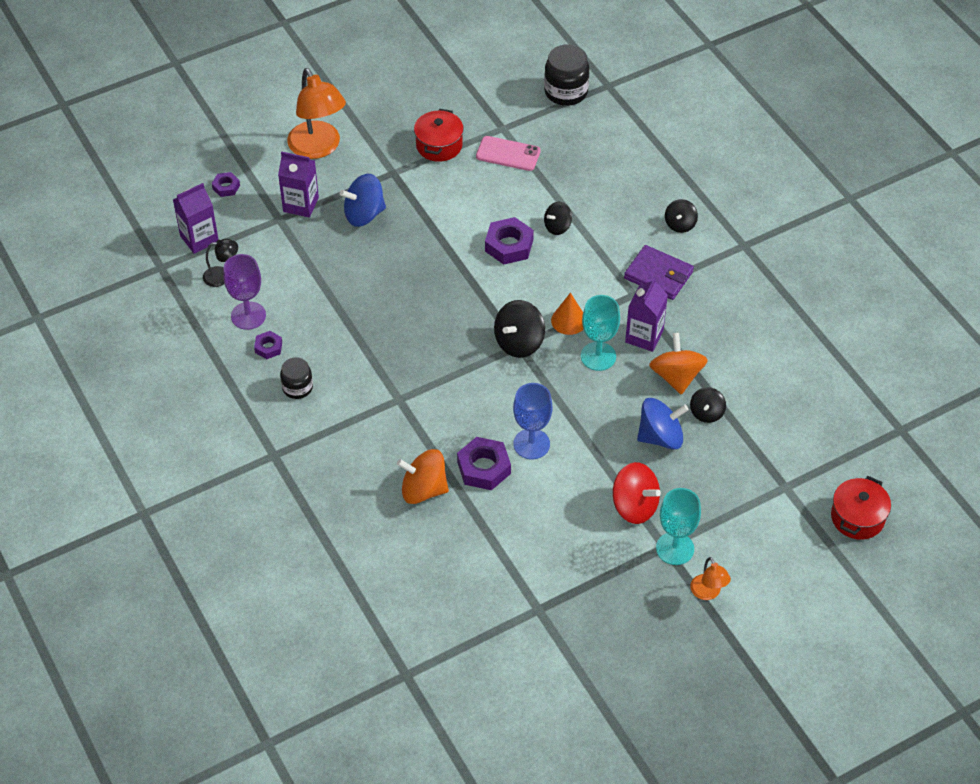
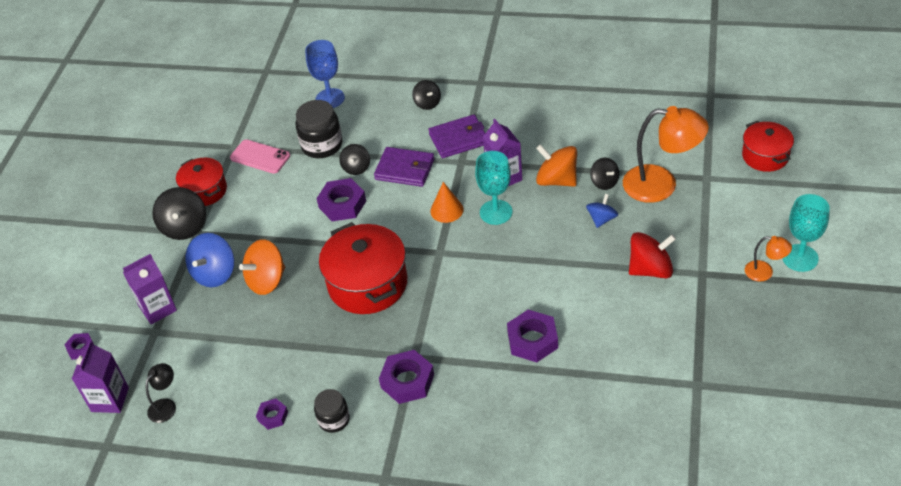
camera: 45 degrees left, 5 degrees down
purple goblet [223,254,266,330] -> none
orange lamp [287,68,346,159] -> orange lamp moved to [623,106,709,203]
orange spinning top [397,449,449,504] -> orange spinning top moved to [239,239,285,295]
pink phone [476,136,541,171] -> pink phone turned 60 degrees clockwise [230,140,290,174]
black spinning top [494,300,545,358] -> black spinning top moved to [152,187,206,240]
blue goblet [513,383,552,459] -> blue goblet moved to [305,40,345,108]
black jar [544,44,589,106] -> black jar moved to [296,100,342,158]
blue spinning top [637,398,689,450] -> blue spinning top [586,194,618,228], size x0.61
turquoise goblet [656,488,701,565] -> turquoise goblet moved to [782,194,830,272]
none -> red pot [319,222,407,314]
none -> purple wallet [374,147,434,187]
none -> purple nut [379,350,434,404]

